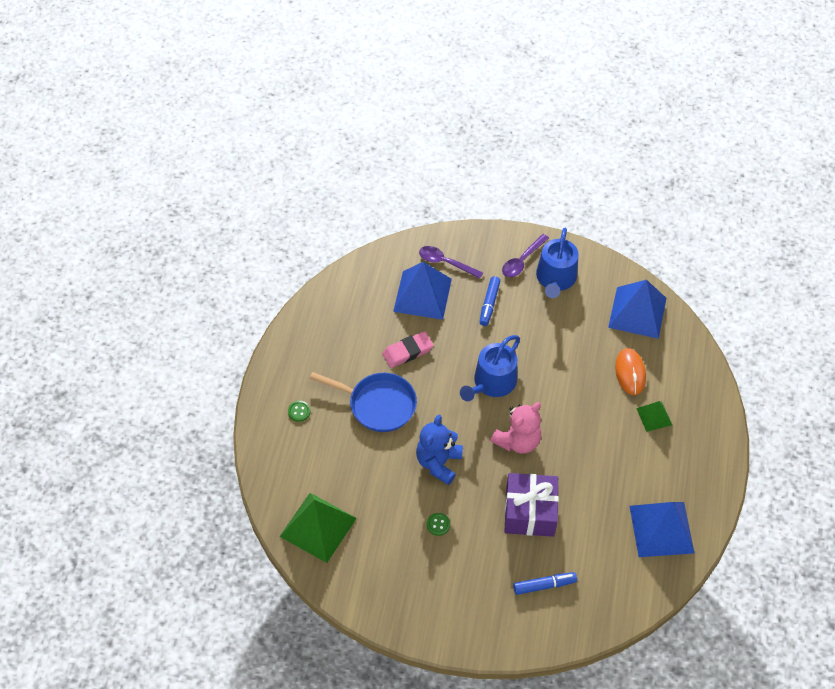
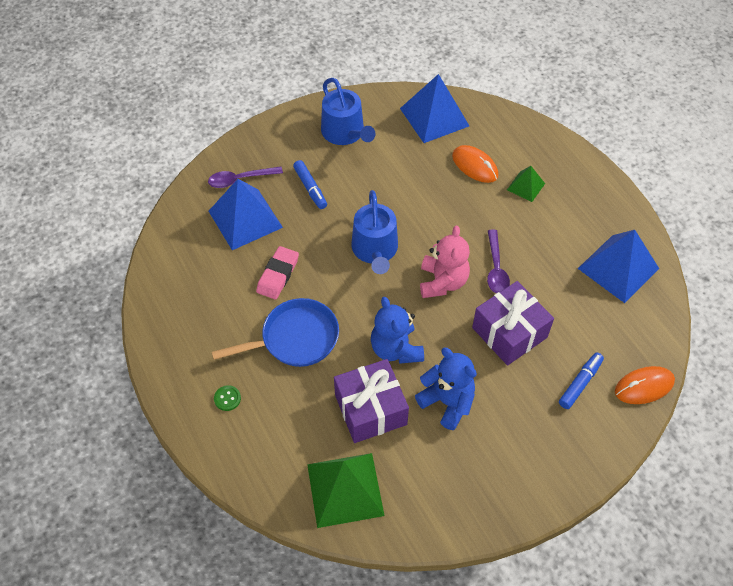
camera: 40 degrees left, 0 degrees up
green button [427,513,450,536] -> blue teddy bear [415,348,477,430]
purple spoon [502,234,549,277] -> purple spoon moved to [487,230,510,293]
none -> purple gift [334,359,409,443]
none -> orange mouse [615,366,675,404]

